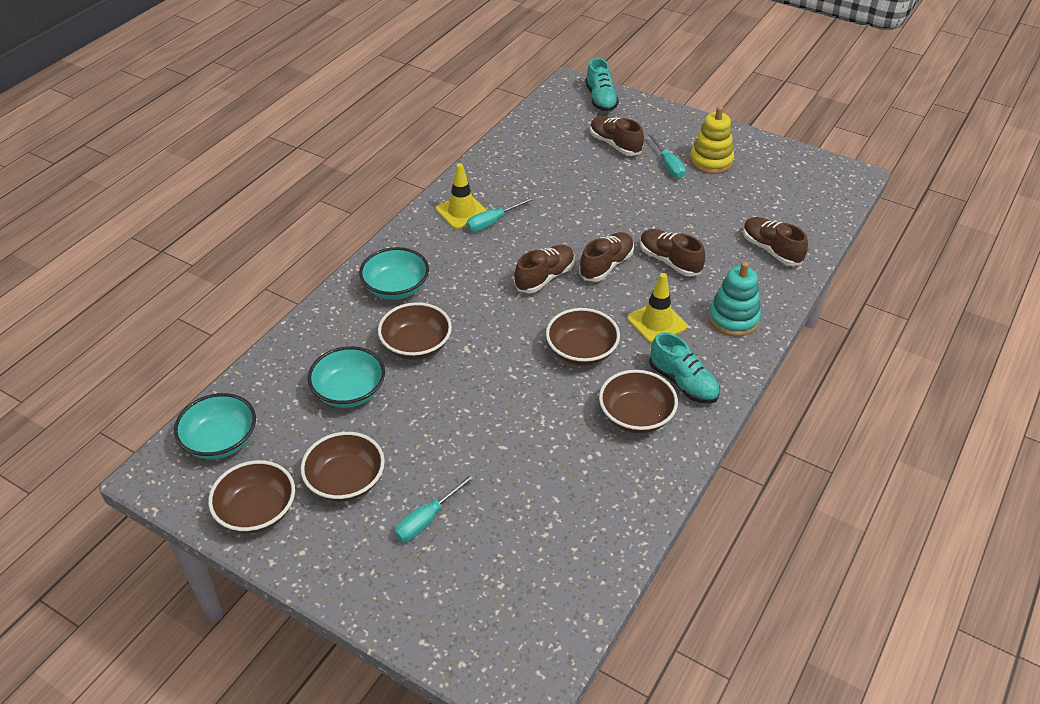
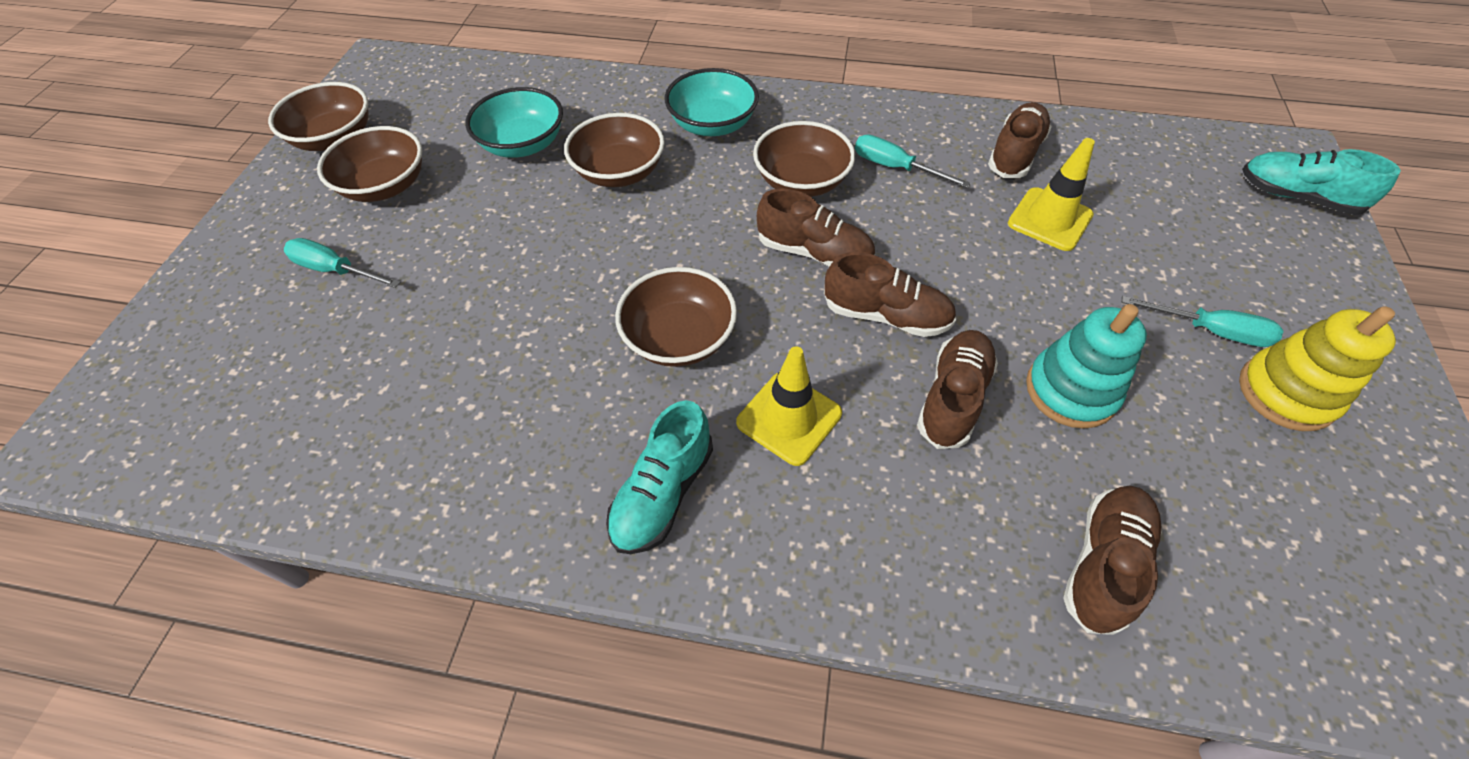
camera: 70 degrees right, 10 degrees up
turquoise bowl [174,393,256,459] -> none
yellow traffic cone [436,163,487,229] -> yellow traffic cone moved to [1008,138,1095,251]
turquoise shoe [585,58,619,112] -> turquoise shoe turned 60 degrees clockwise [1242,149,1401,215]
brown shoe [590,116,644,156] -> brown shoe moved to [988,102,1052,178]
brown bowl [599,370,678,434] -> brown bowl moved to [753,121,855,197]
turquoise screwdriver [648,133,686,179] -> turquoise screwdriver turned 120 degrees counterclockwise [1122,296,1284,347]
turquoise stacking toy [708,261,761,337] -> turquoise stacking toy moved to [1026,304,1147,429]

